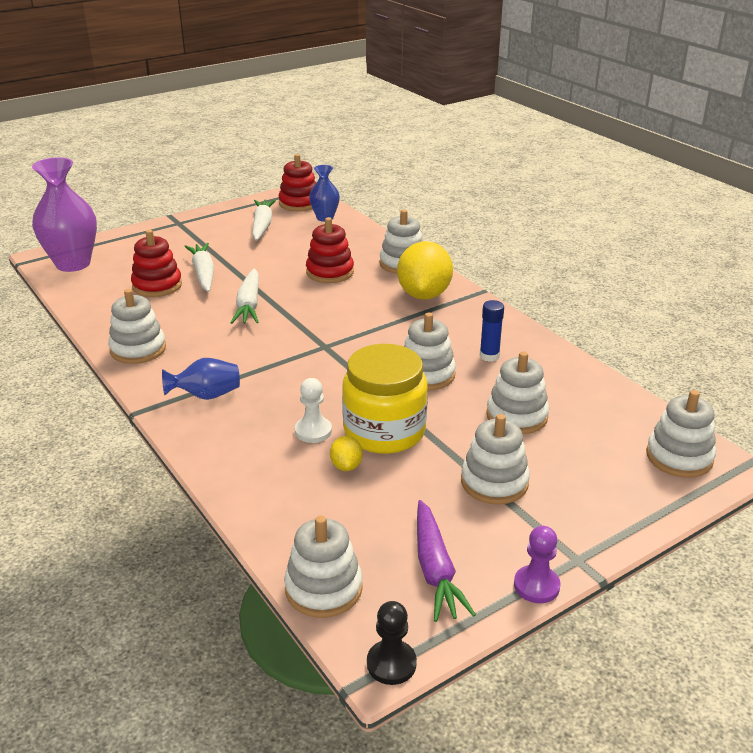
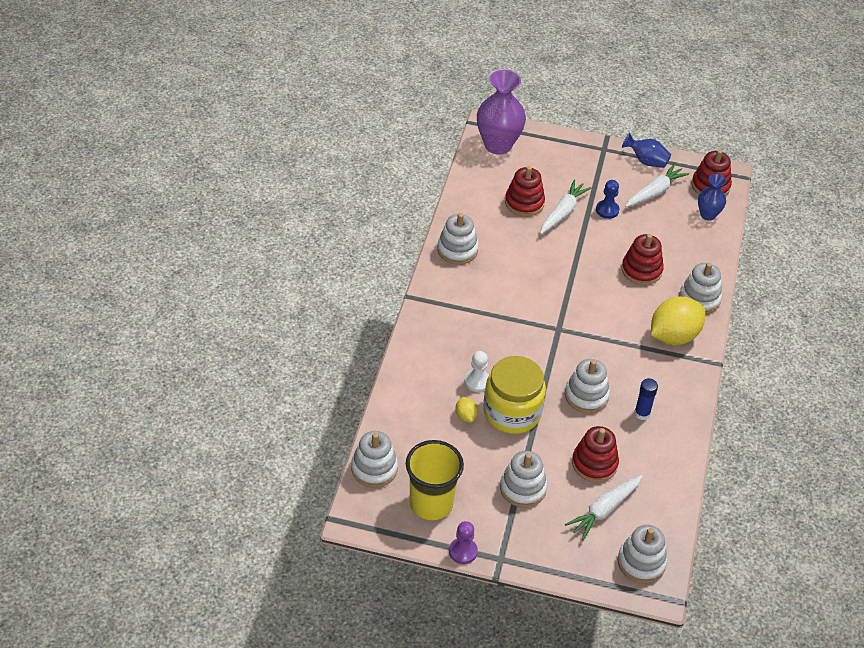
camera: 45 degrees right, 15 degrees up
blue vase [162,358,240,400] -> blue vase moved to [622,133,671,168]
white carrot [230,269,259,324] -> white carrot moved to [565,475,643,540]
yellow lemon [330,436,363,471] -> yellow lemon turned 60 degrees counterclockwise [455,397,478,423]
black pawn [367,601,417,685] -> none
purple carrot [417,500,476,622] -> yellow cup [406,440,464,521]
white stacking toy [486,351,549,434] -> red stacking toy [572,426,619,482]
none -> blue pawn [596,180,619,219]

